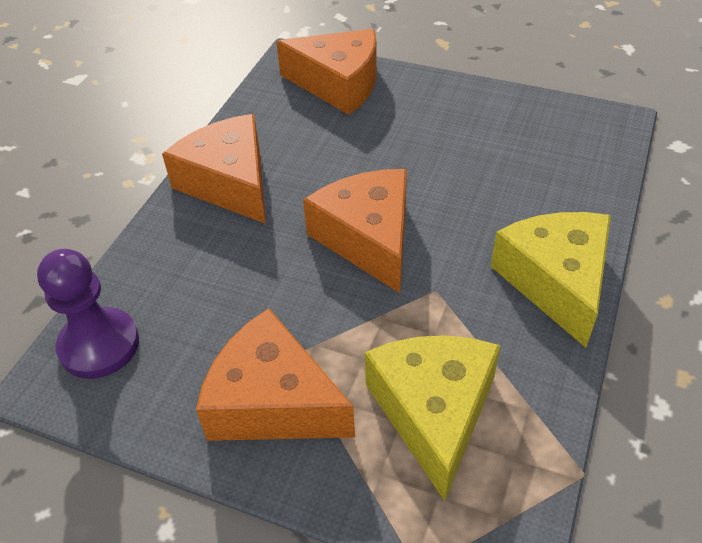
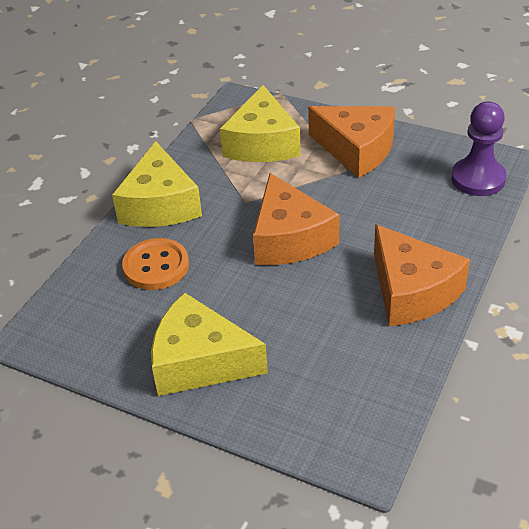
camera: 175 degrees left, 5 degrees down
orange cheese [276,29,377,115] -> none
none -> orange button [122,238,189,290]
none -> yellow cheese [151,293,268,396]

